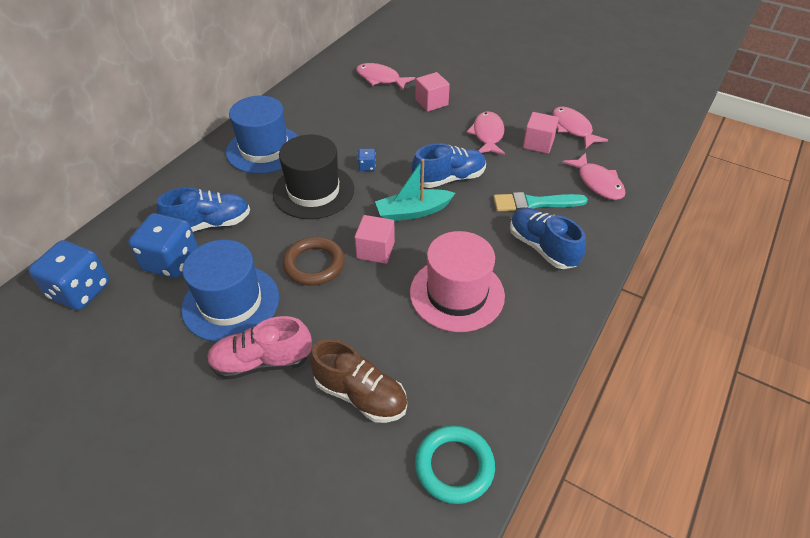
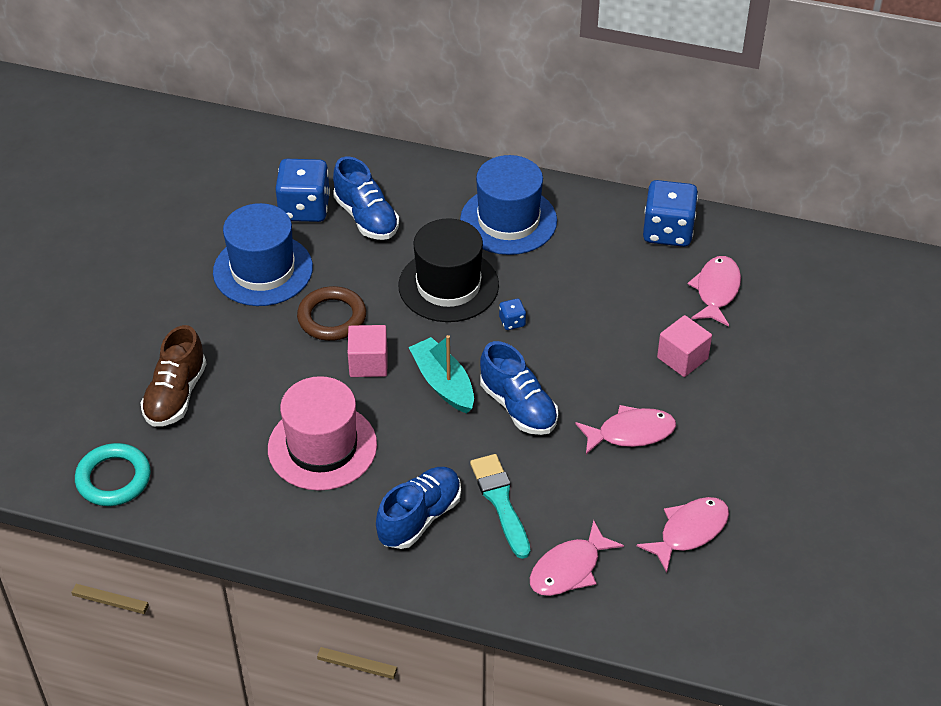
camera: 75 degrees right, 0 degrees up
blue dice [29,240,110,310] -> blue dice moved to [643,180,698,247]
pink shoe [207,316,312,380] -> none
pink cube [523,112,559,154] -> none

